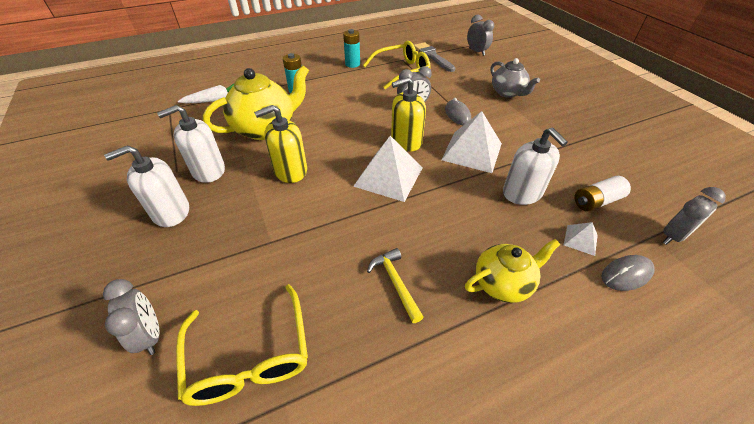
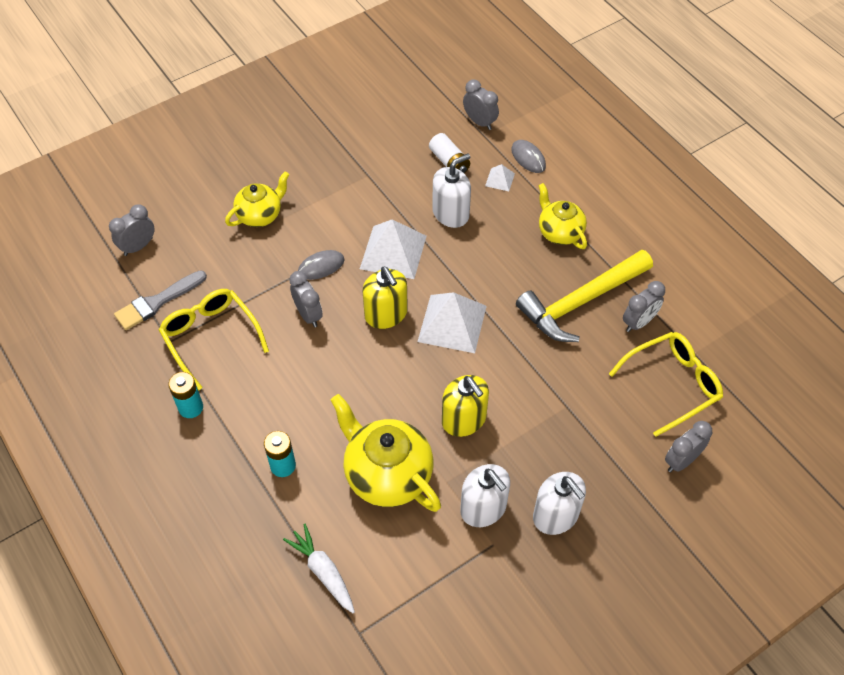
camera: 100 degrees left, 10 degrees up
yellow hammer [367,248,424,323] -> yellow hammer [516,250,653,342], size x2.14
grey teapot [490,58,540,98] -> yellow teapot [225,172,289,227]
none -> grey clock [623,281,665,332]

